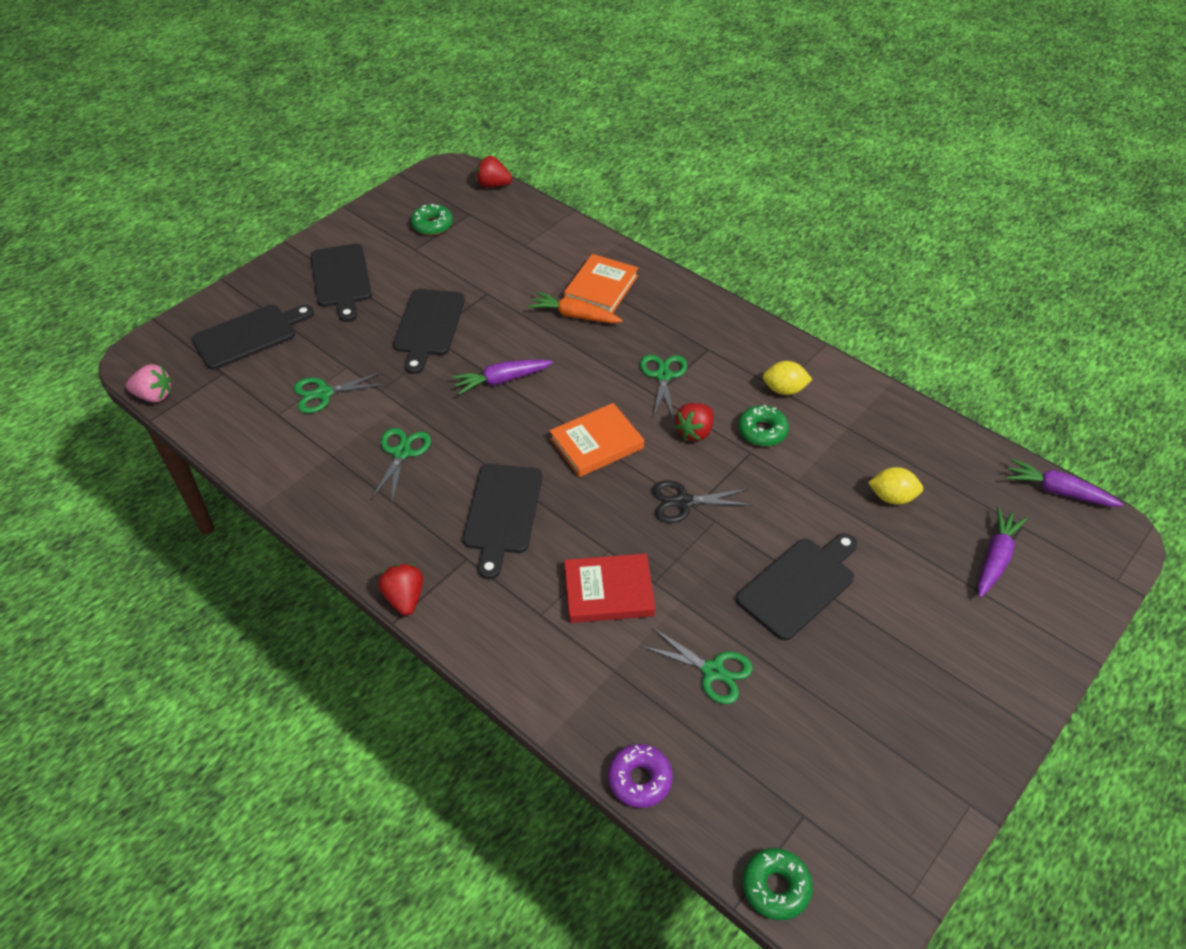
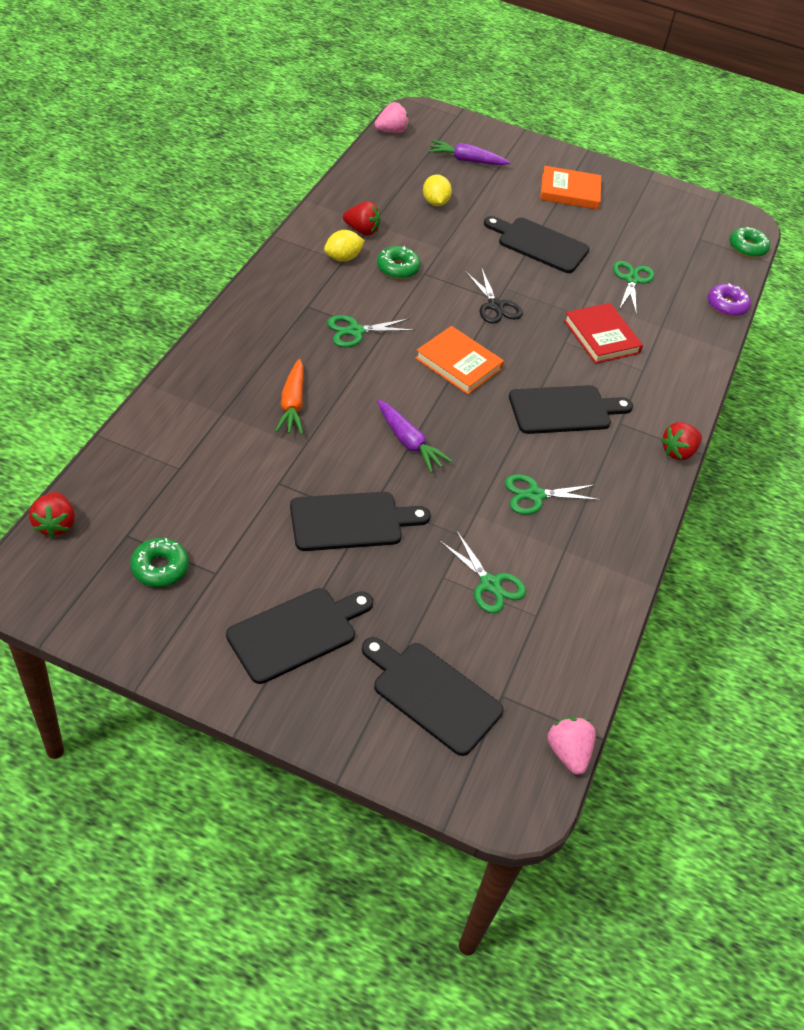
camera: 115 degrees left, 0 degrees up
orange book [564,254,638,314] -> orange book moved to [540,166,601,210]
red strawberry [674,403,714,441] -> red strawberry moved to [343,201,381,236]
yellow lemon [762,361,813,395] -> yellow lemon turned 75 degrees clockwise [324,230,364,261]
purple carrot [1006,458,1123,507] -> pink strawberry [375,102,409,133]

